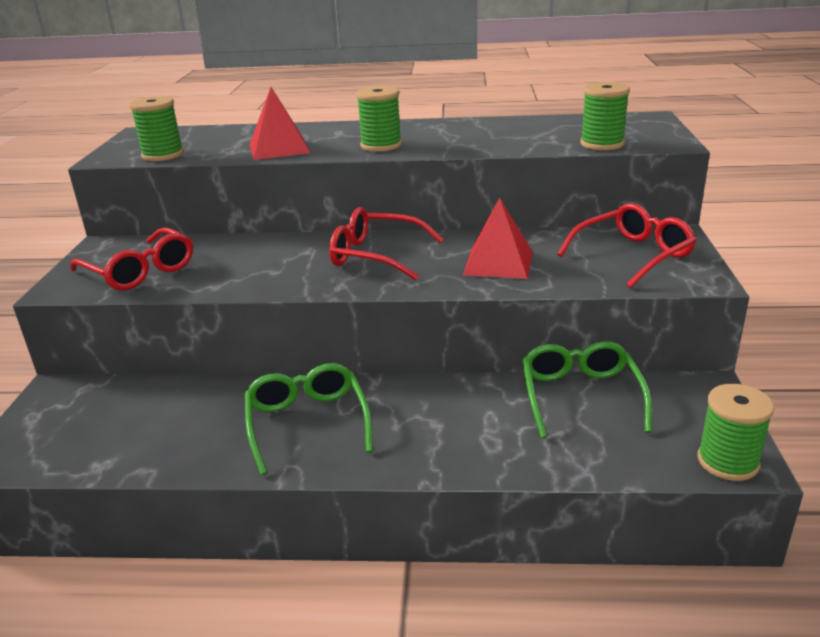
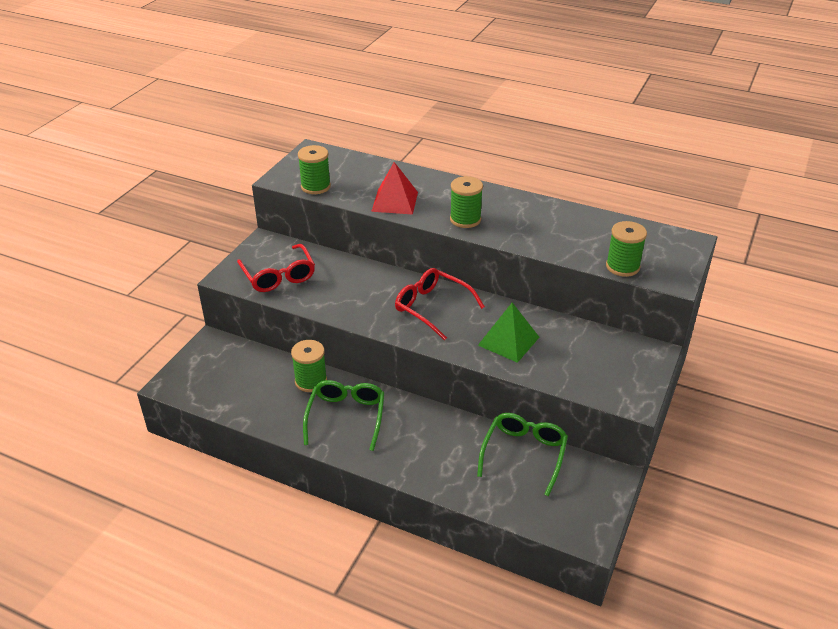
camera: 20 degrees right, 10 degrees up
red pyramid [463,197,533,279] -> green pyramid [478,303,539,363]
red glasses [557,203,697,288] -> none
green spool [698,384,774,481] -> green spool moved to [291,340,327,392]

